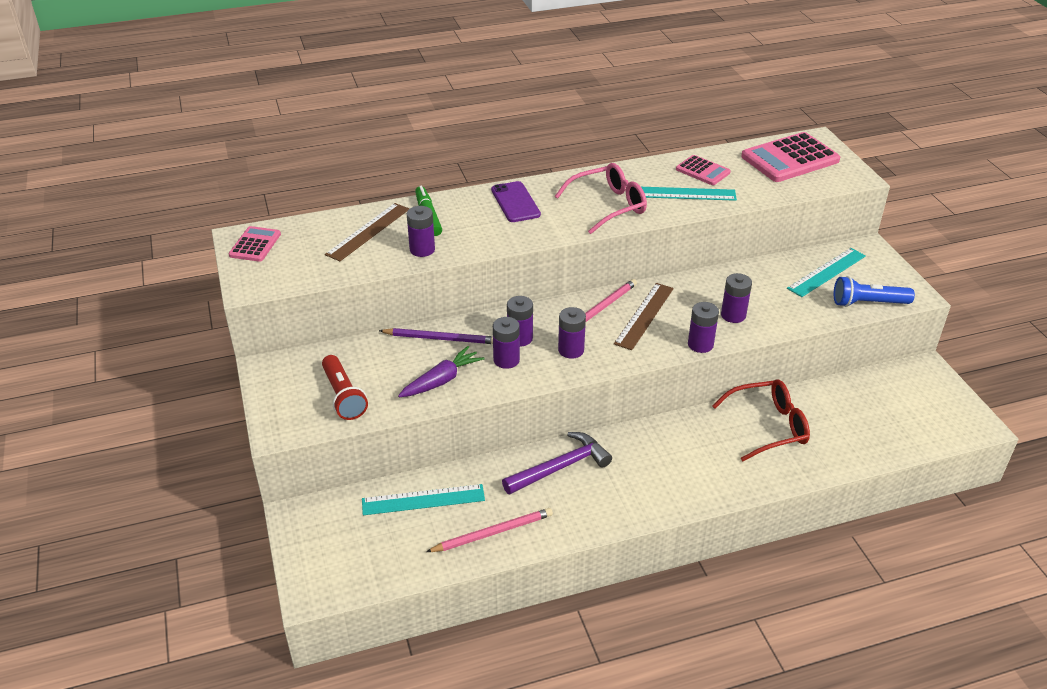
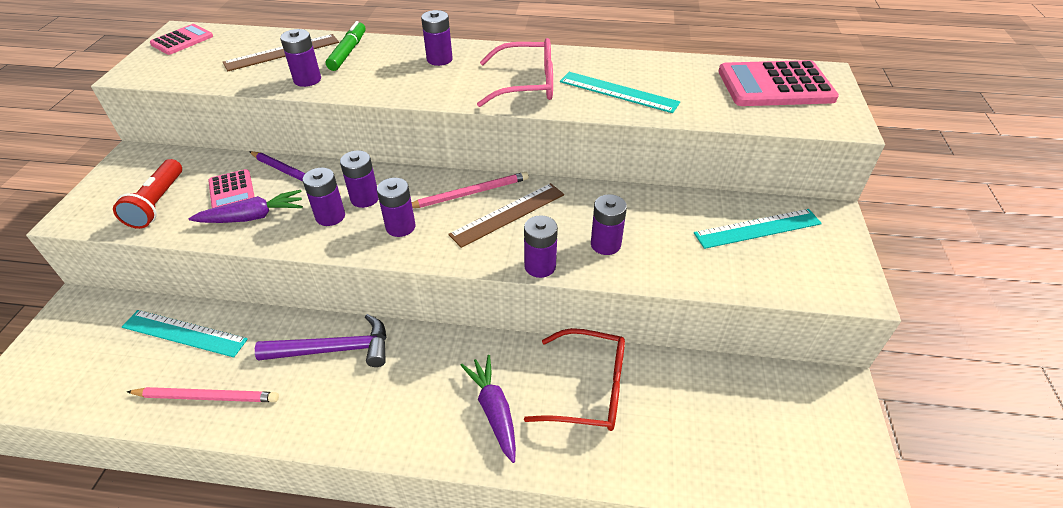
camera: 25 degrees right, 5 degrees up
purple phone [491,181,541,222] -> purple battery [421,10,453,66]
pink calculator [676,155,731,185] -> pink calculator moved to [208,169,255,208]
blue flashlight [834,276,915,307] -> none
none -> purple carrot [461,355,516,463]

